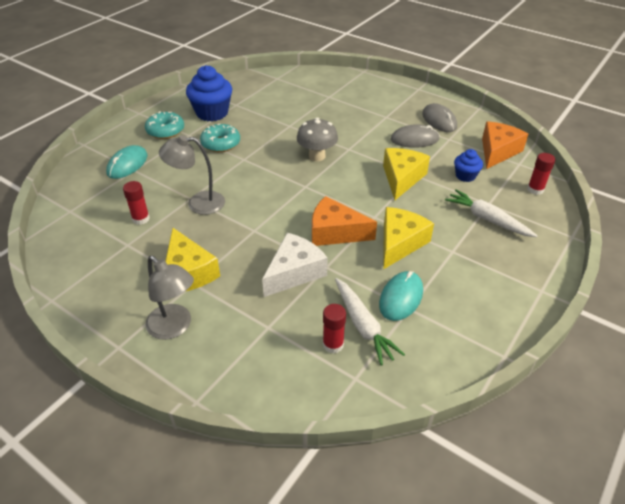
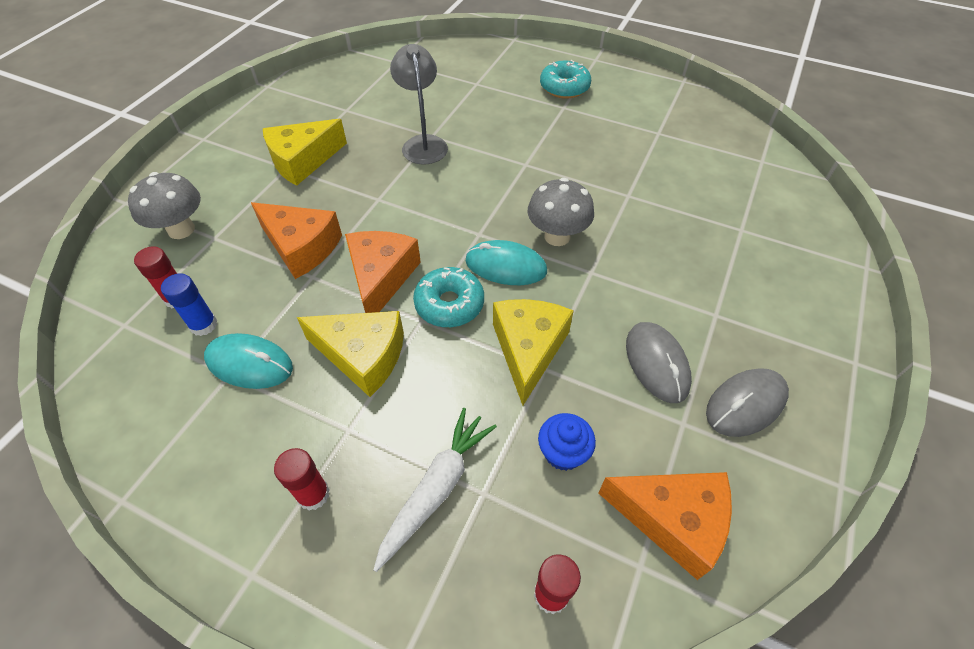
camera: 80 degrees right, 10 degrees up
turquoise mouse [106,145,147,179] -> turquoise mouse moved to [466,240,547,285]
red glue stick [123,181,150,225] -> red glue stick moved to [274,448,330,510]
grey lamp [145,256,194,340] -> none
blue cupcake [186,65,232,121] -> none
turquoise donut [200,124,240,152] -> turquoise donut moved to [413,267,484,327]
white cheese [262,233,328,297] -> orange cheese [251,202,342,279]
white carrot [335,278,405,365] -> blue glue stick [161,273,218,336]
yellow cheese [383,148,430,200] -> yellow cheese turned 90 degrees counterclockwise [493,299,574,405]
none -> grey mushroom [128,172,201,239]

